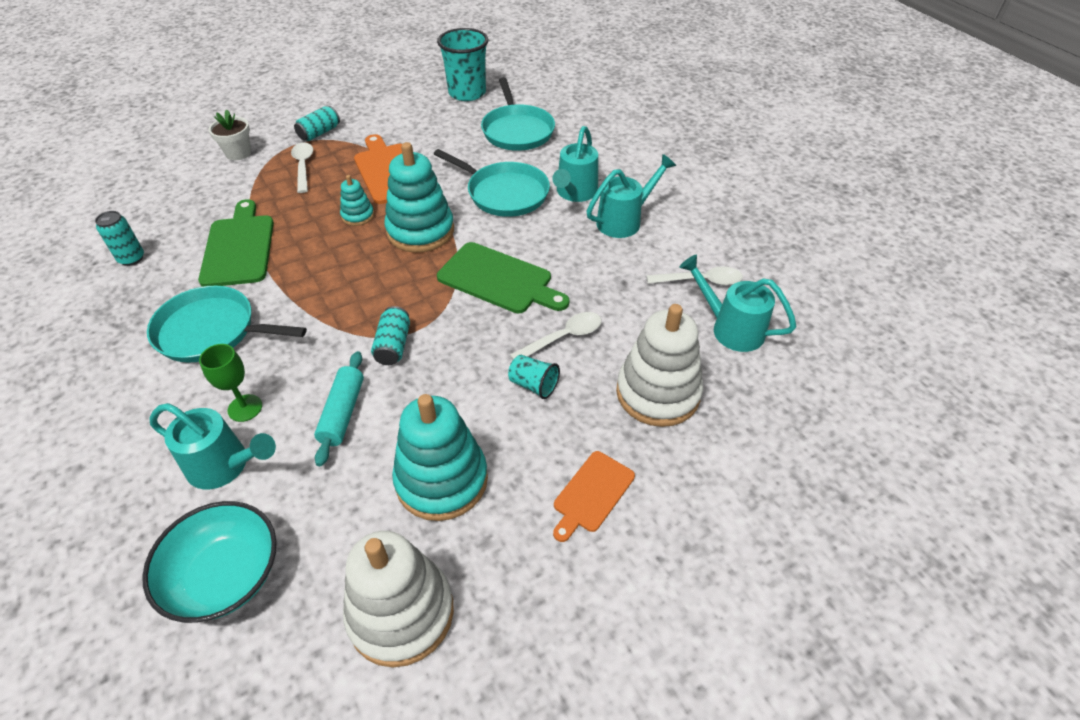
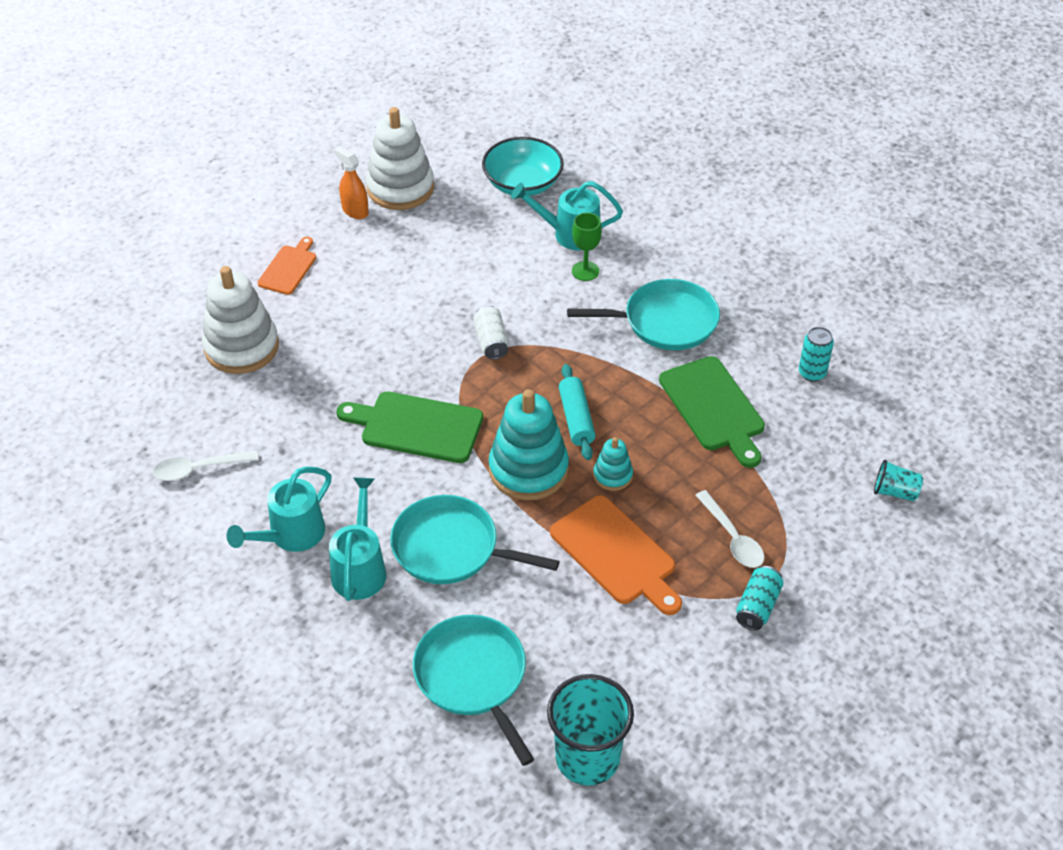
camera: 165 degrees right, 0 degrees up
white flower pot [208,109,251,160] -> none
turquoise rolling pin [314,351,364,466] -> turquoise rolling pin moved to [559,364,596,460]
turquoise can [371,306,410,365] -> white can [473,305,509,360]
turquoise stacking toy [392,394,488,521] -> none
turquoise cup [508,355,560,399] -> turquoise cup moved to [874,460,923,501]
white spoon [510,312,601,359] -> none
turquoise watering can [679,255,796,352] -> none
none -> orange spray bottle [334,146,369,219]

